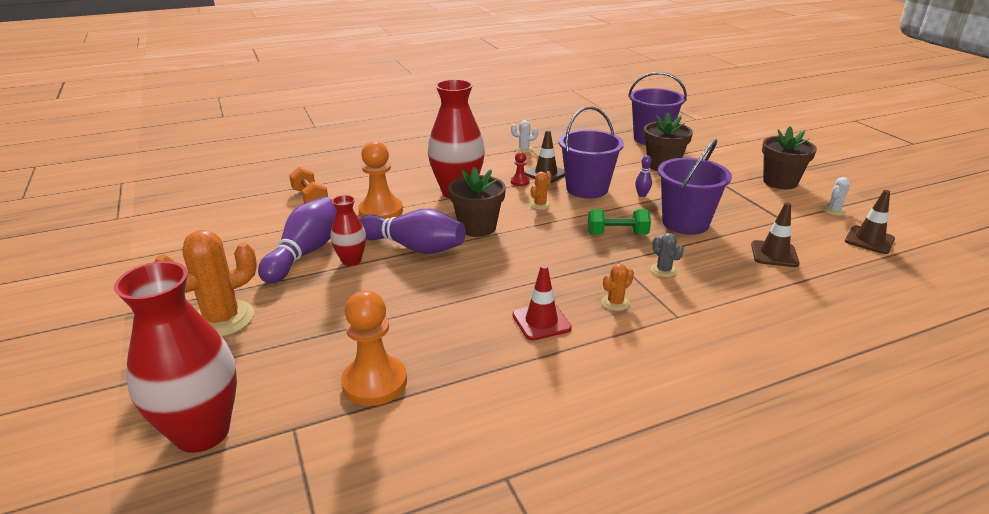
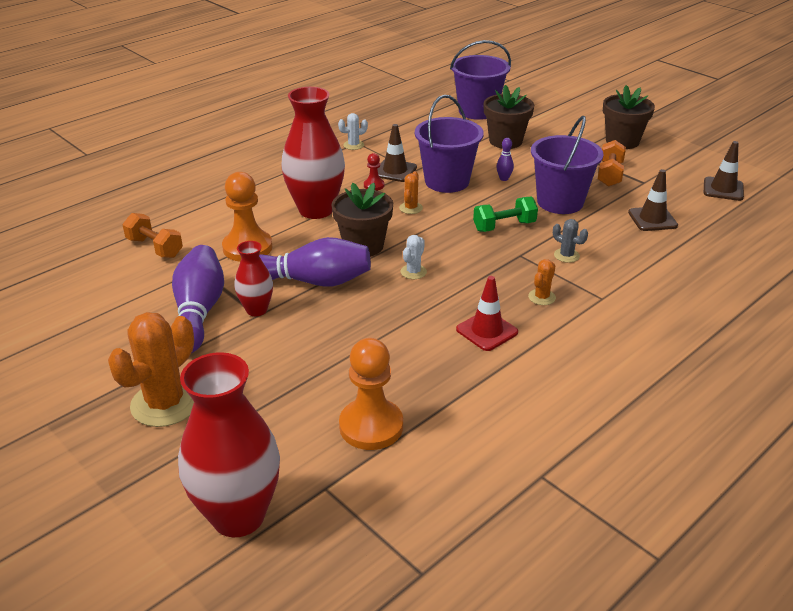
camera: 20 degrees left, 5 degrees up
white cactus [822,177,850,216] -> white cactus moved to [401,235,427,279]
none -> orange dumbbell [598,140,626,187]

